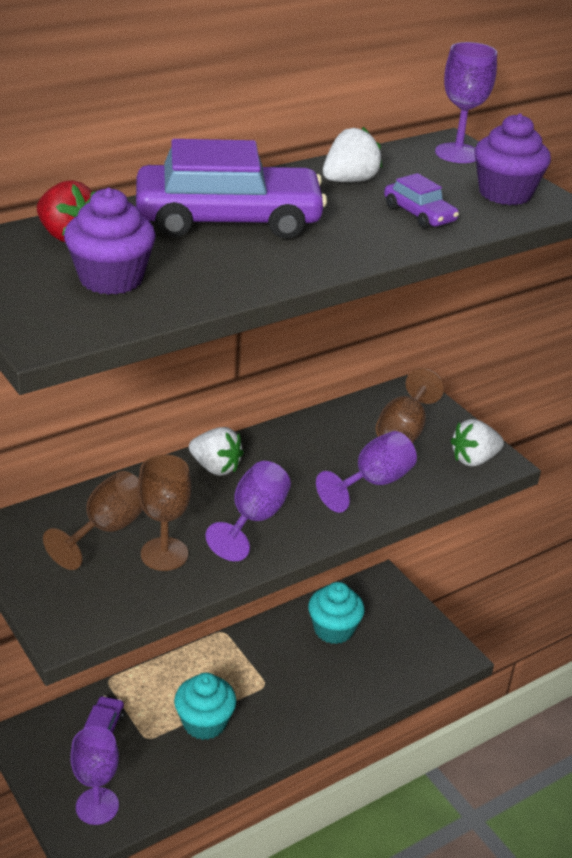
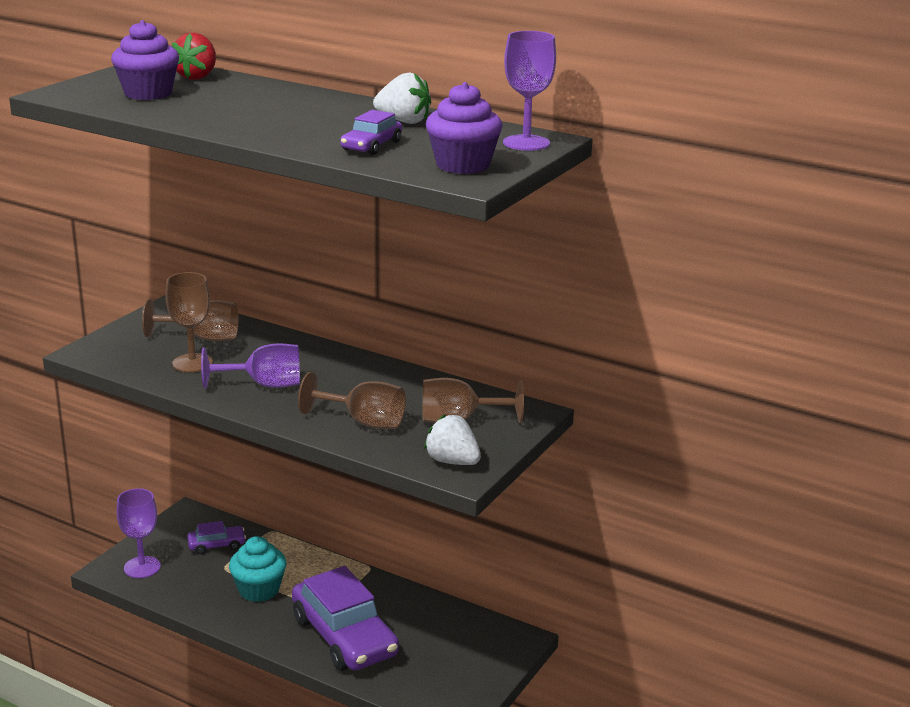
camera: 65 degrees right, 10 degrees down
purple car [136,139,327,239] -> purple car moved to [292,566,399,671]
white strawberry [189,427,244,476] -> none
turquoise cupcake [308,582,365,644] -> none
purple goblet [316,431,417,513] -> brown goblet [298,372,406,429]

